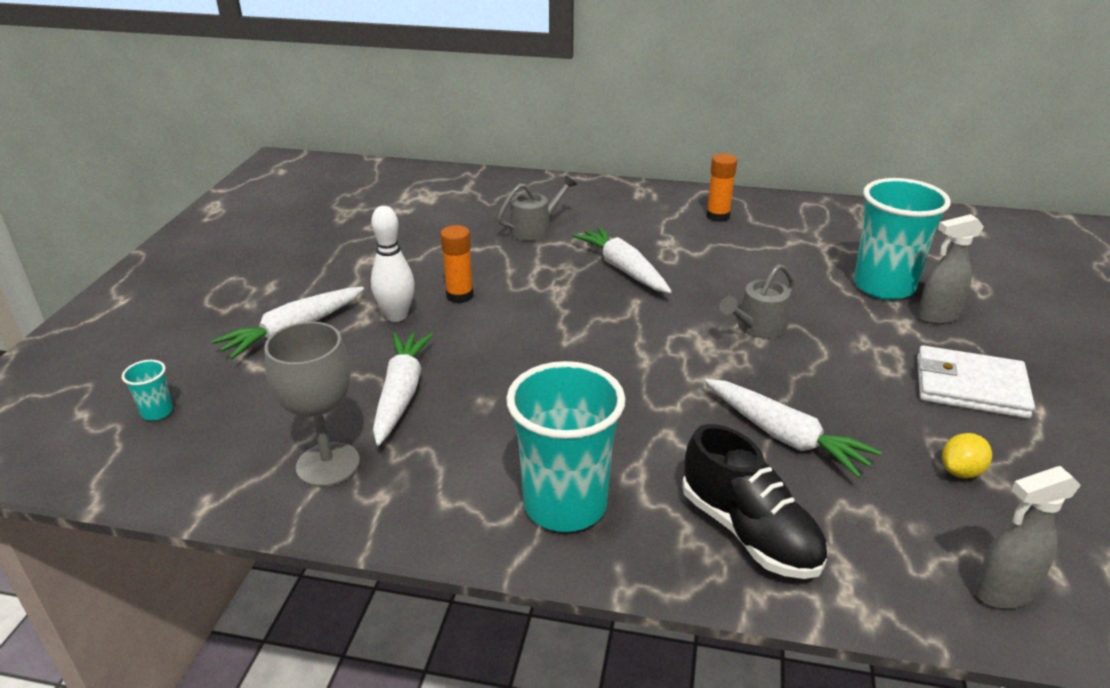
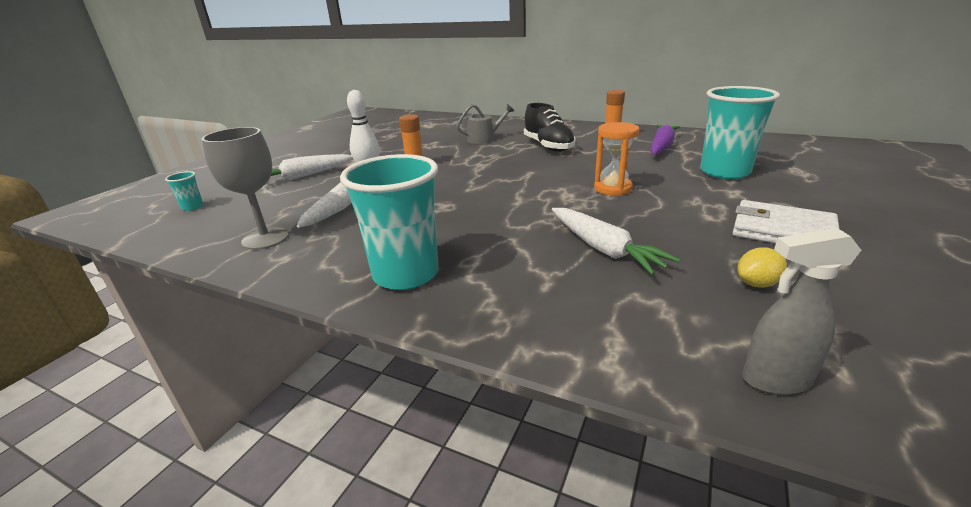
camera: 15 degrees right, 5 degrees down
white carrot [572,226,672,293] -> none
black shoe [682,424,827,579] -> black shoe moved to [524,103,576,152]
grey watering can [720,264,795,339] -> orange hourglass [594,122,640,196]
grey spray bottle [918,214,984,324] -> none
none -> purple carrot [650,125,680,155]

